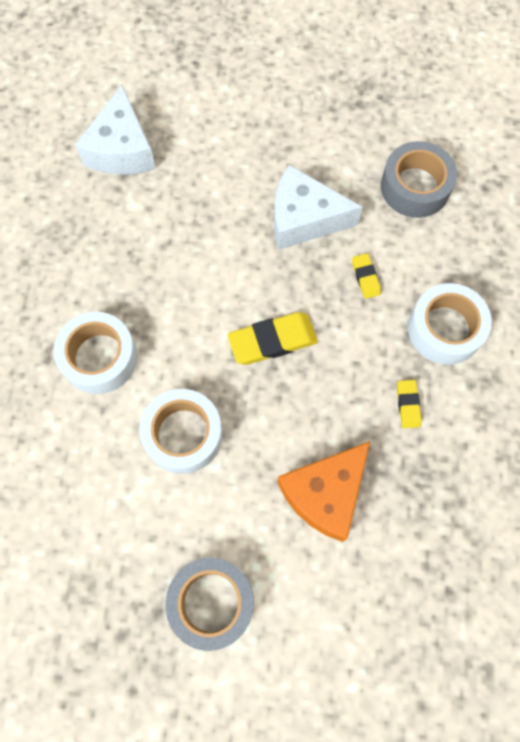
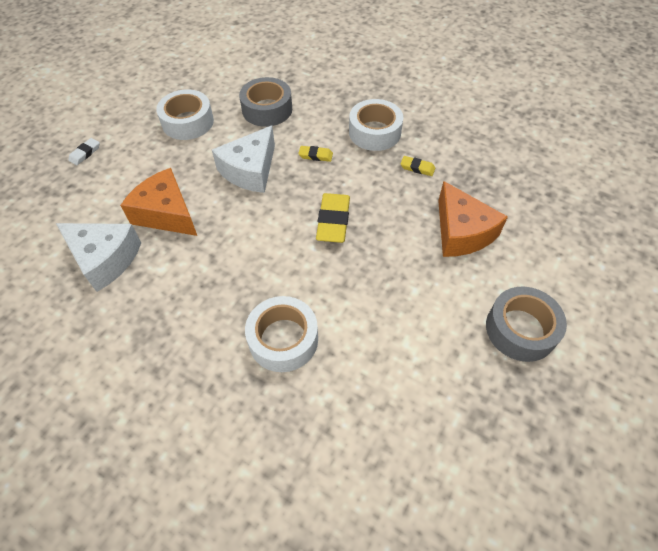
camera: 65 degrees left, 15 degrees down
white tape [139,389,223,474] -> white tape moved to [156,89,214,140]
none -> white eraser [68,138,100,165]
none -> orange cheese [120,168,197,236]

